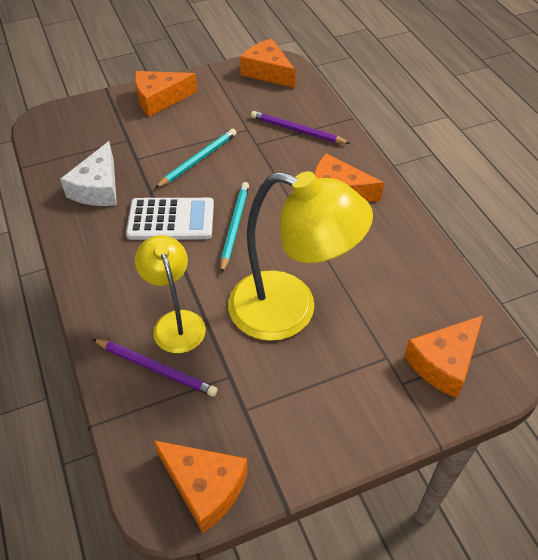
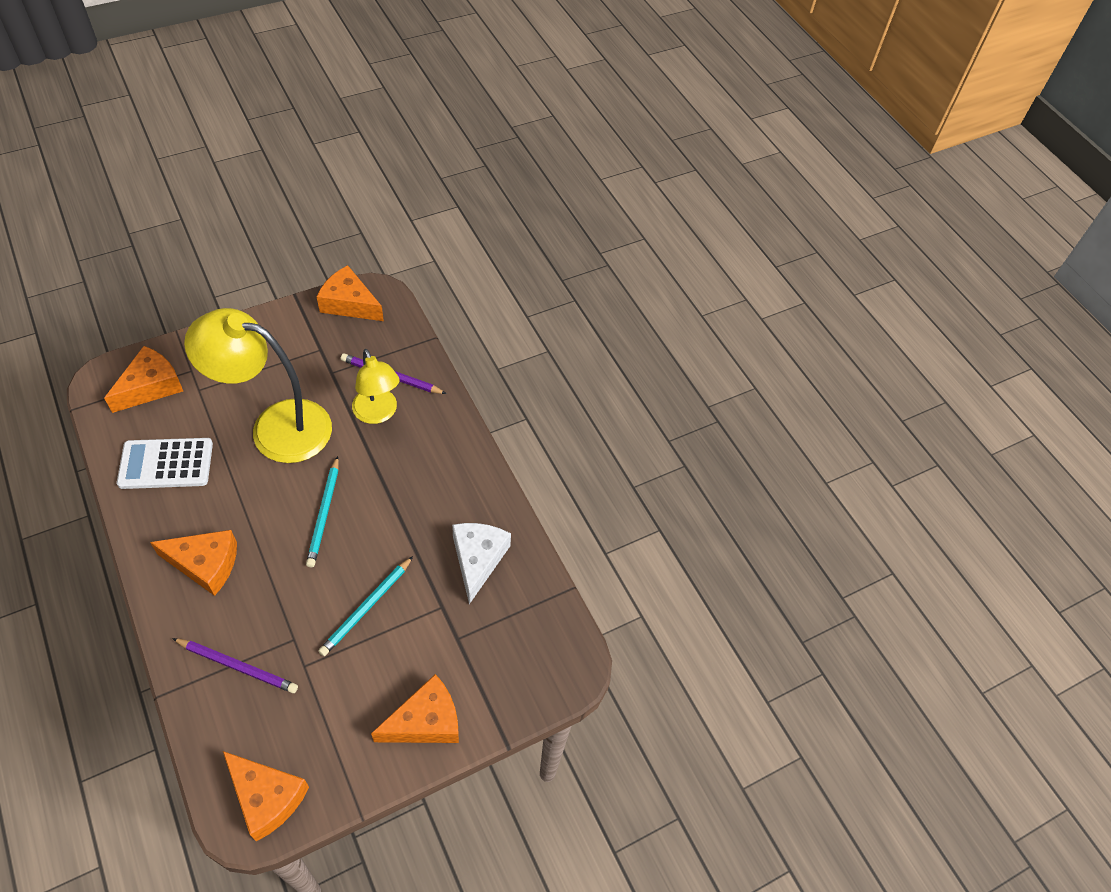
camera: 170 degrees right, 5 degrees up
white calculator [126,198,214,240] -> white calculator moved to [117,438,213,489]

